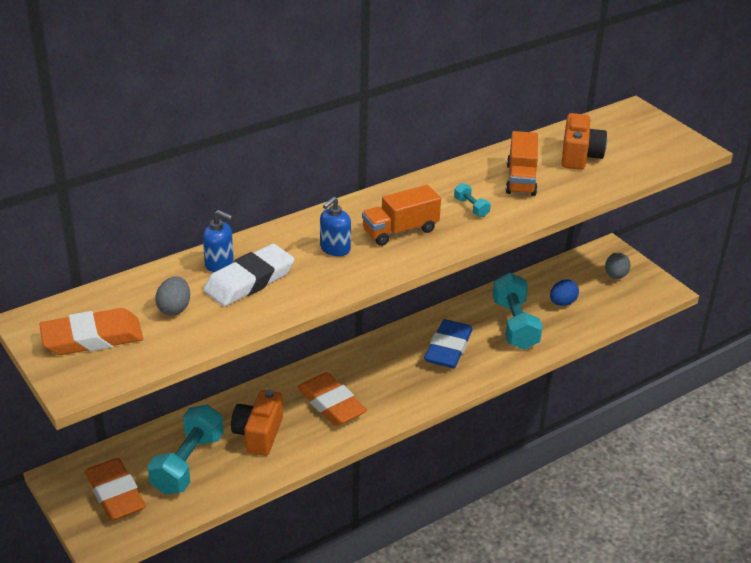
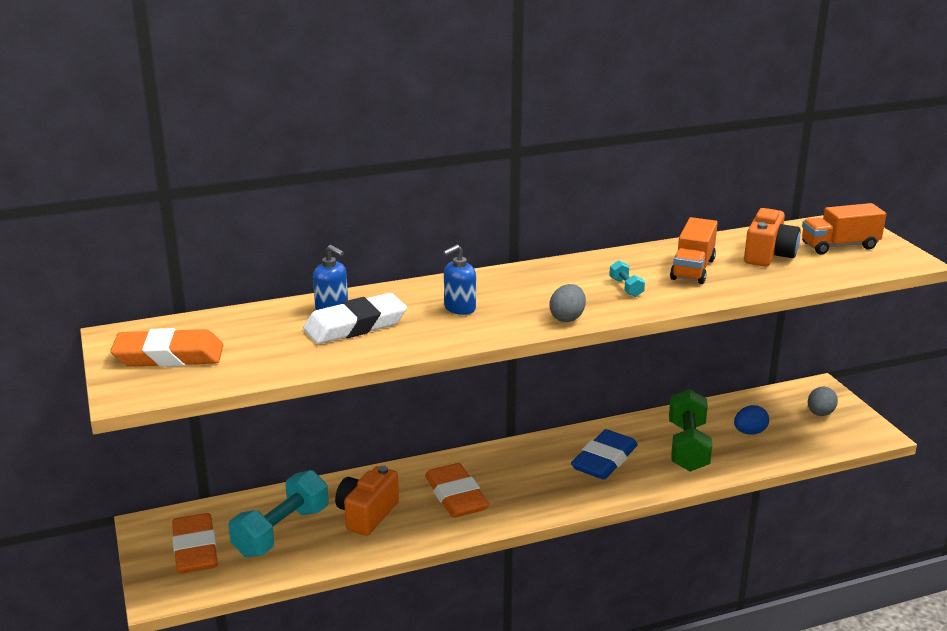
camera: 15 degrees right, 10 degrees down
grey egg [155,277,190,315] -> grey egg moved to [549,284,586,322]
orange truck [362,185,441,246] -> orange truck moved to [802,203,886,255]
turquoise dumbbell [492,273,543,350] -> green dumbbell [669,389,712,472]

